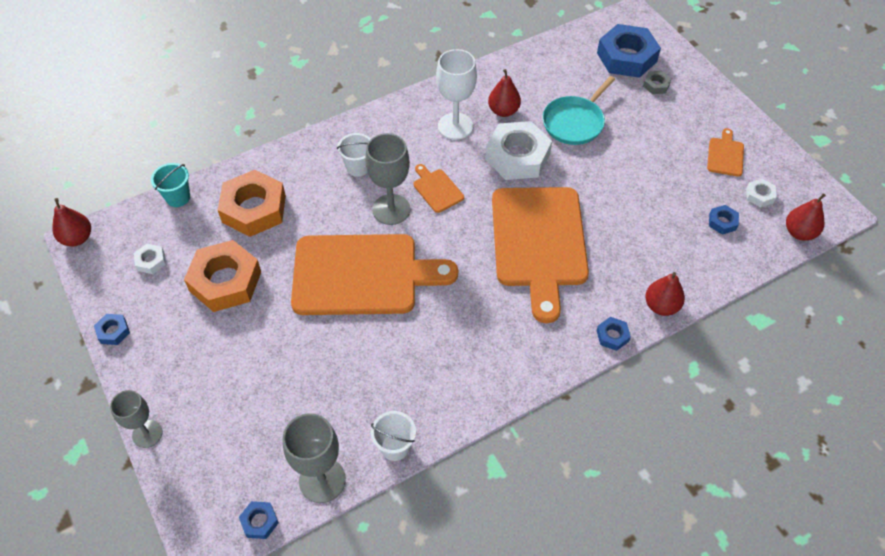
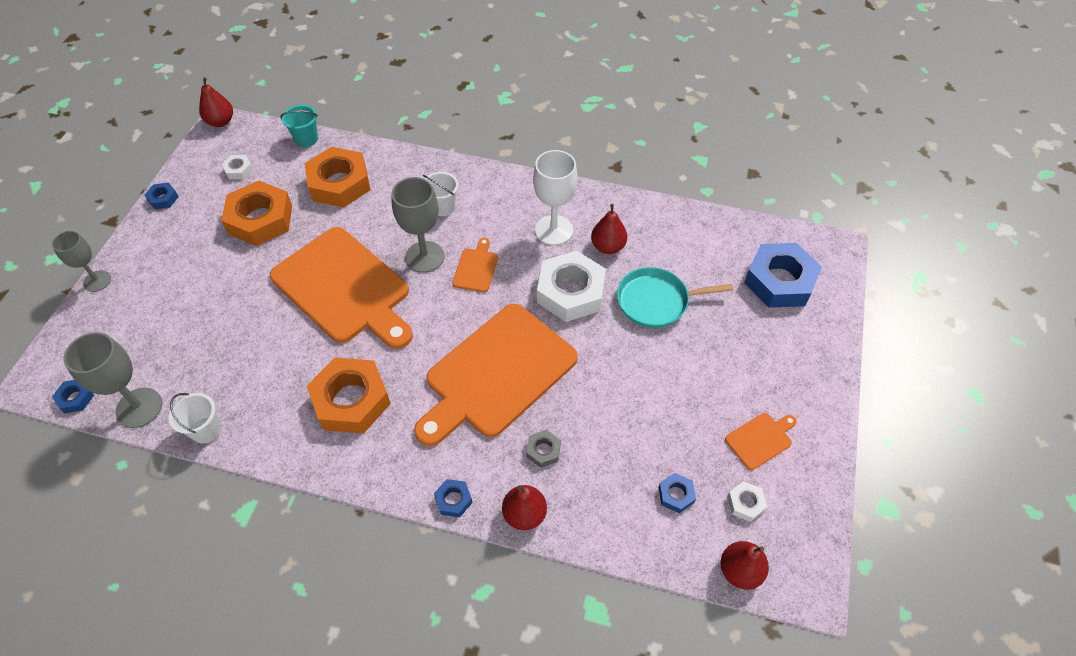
camera: 45 degrees right, 0 degrees up
grey nut [643,71,671,94] -> grey nut moved to [526,430,561,468]
none -> orange nut [307,358,391,433]

